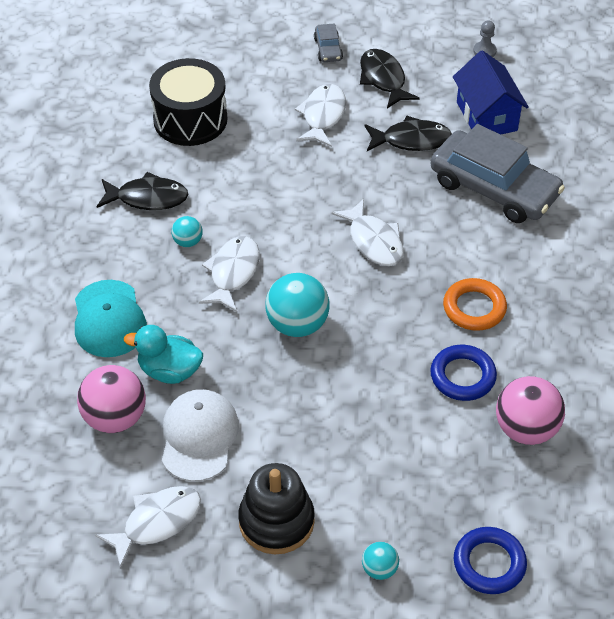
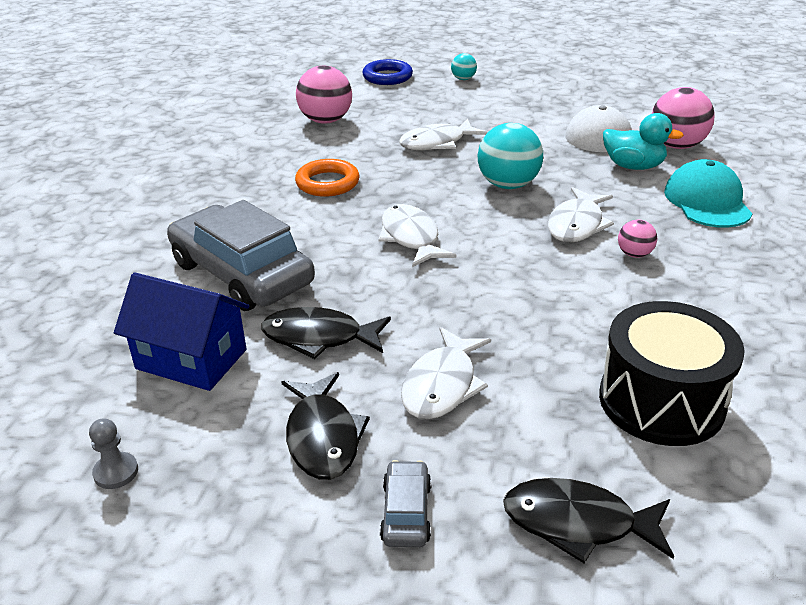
camera: 170 degrees left, 15 degrees down
white fish [95,486,201,569] -> white fish moved to [399,119,487,150]
black fish [96,172,189,210] -> black fish moved to [503,478,674,563]
turquoise ball [171,216,203,247] -> pink ball [618,220,657,258]
black stacking toy [238,463,315,554] -> none
blue ring [430,345,497,401] -> none
blue house [453,50,529,135] -> blue house turned 60 degrees counterclockwise [114,273,249,391]

